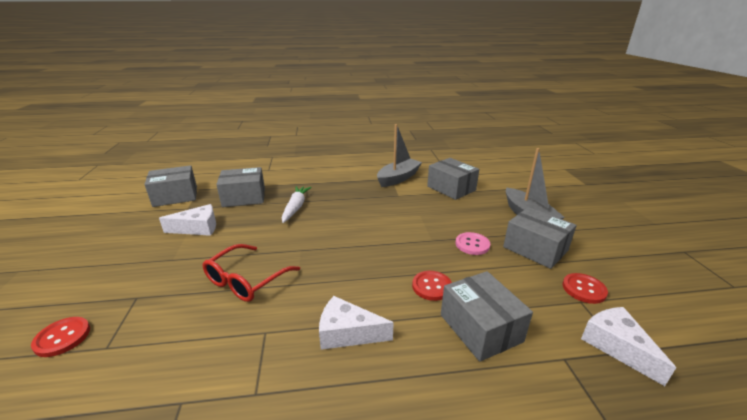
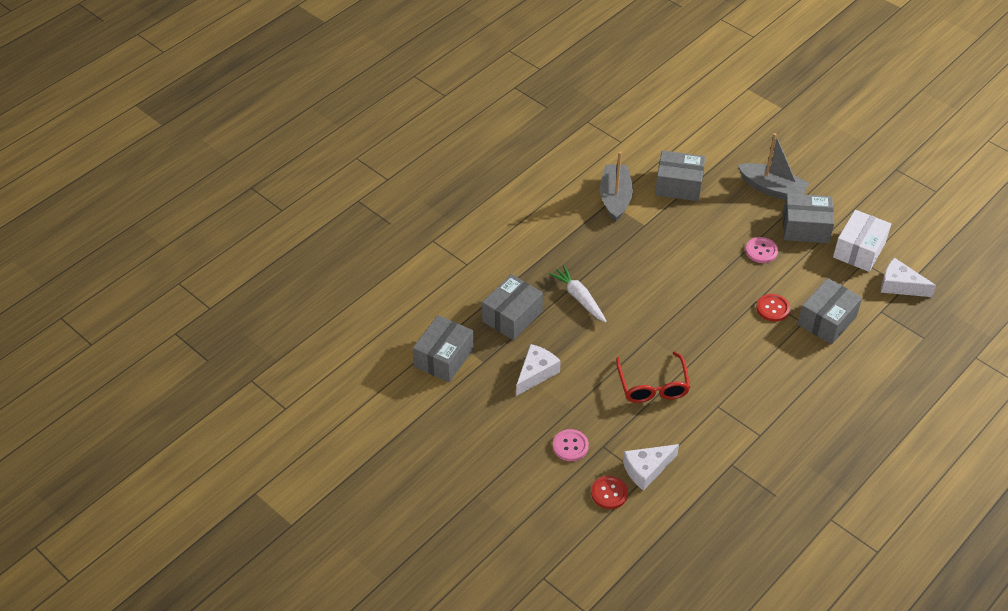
camera: 40 degrees left, 20 degrees up
white cheese [319,296,394,350] -> white cheese moved to [623,444,679,491]
grey box [441,271,533,362] -> grey box turned 75 degrees counterclockwise [798,278,862,344]
red button [563,273,608,304] -> white box [833,210,891,272]
none -> pink button [553,429,589,461]

